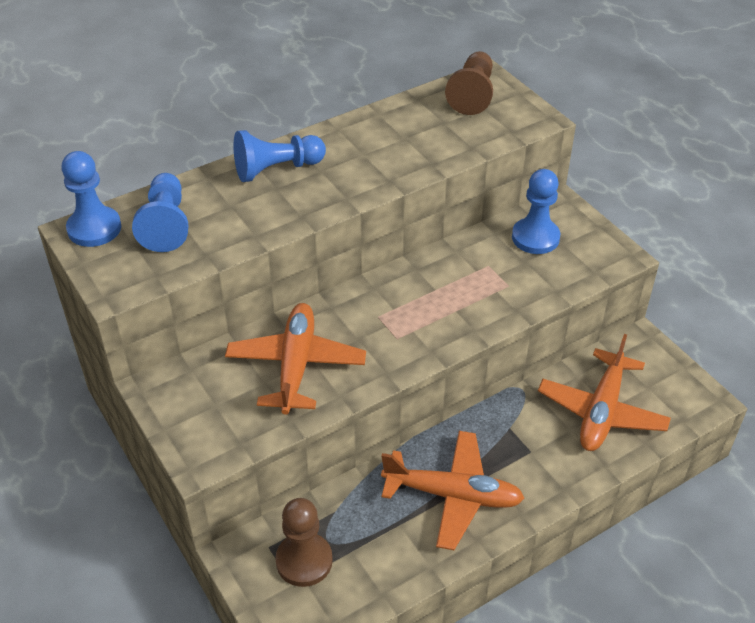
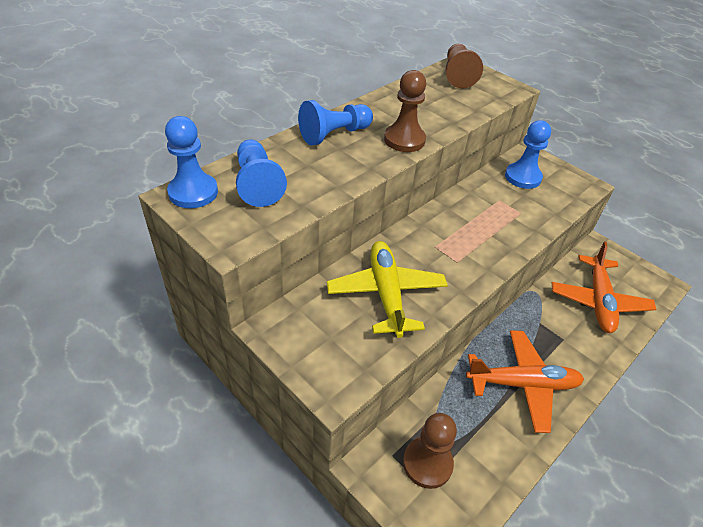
camera: 15 degrees left, 0 degrees up
orange plane [225,303,366,415] -> yellow plane [327,241,448,338]
none -> brown pawn [384,70,426,152]

